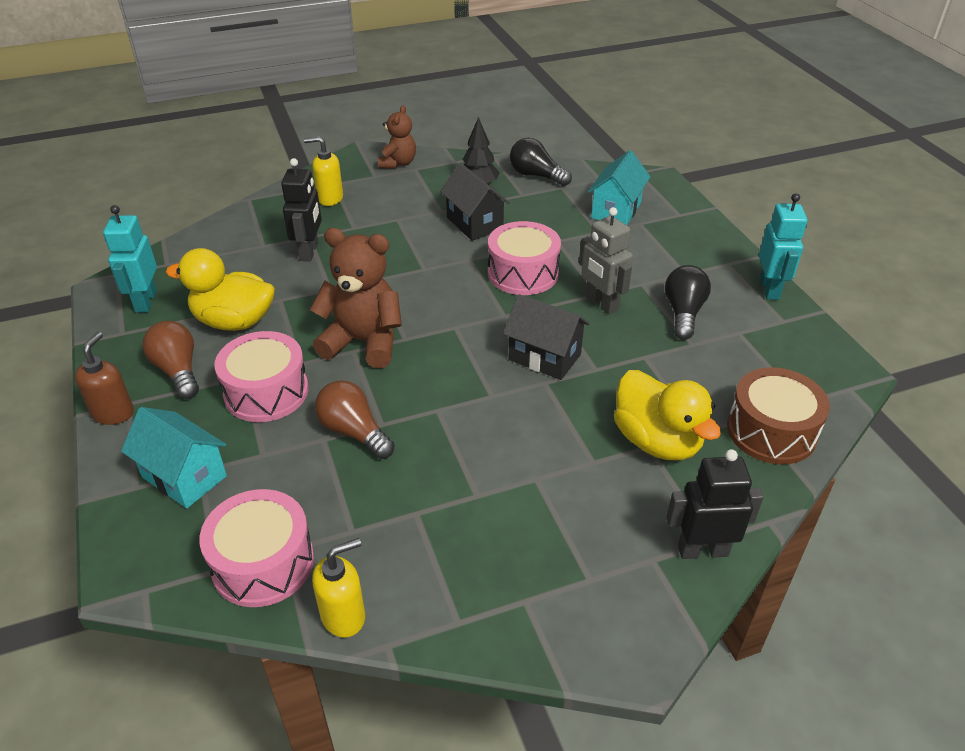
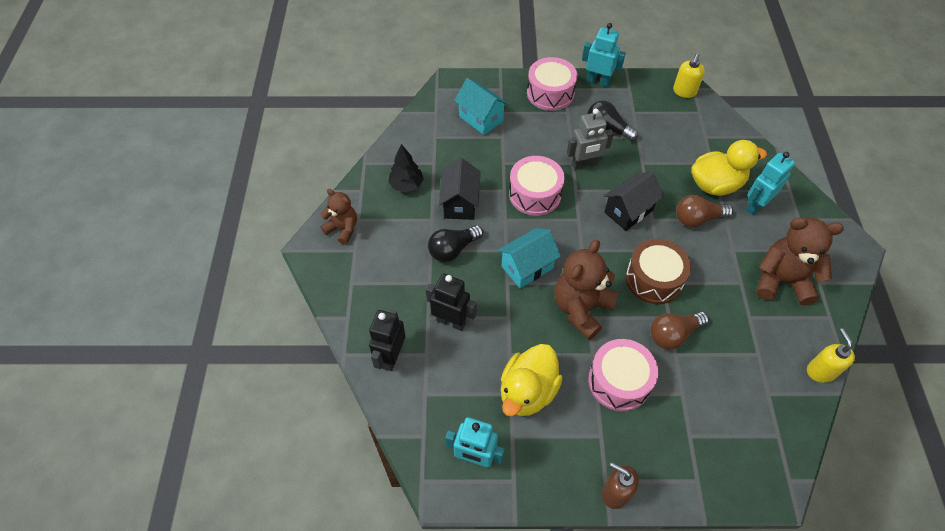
camera: 70 degrees left, 15 degrees up
turquoise house [121,407,227,508] -> turquoise house moved to [498,228,561,288]
brown light bulb [143,321,199,399] -> brown light bulb moved to [676,195,733,227]
pink drum [199,489,314,607] -> pink drum moved to [527,57,577,111]
yellow soap dispenser [304,136,343,206] -> yellow soap dispenser moved to [673,53,705,98]
black house [440,163,510,241] -> black house turned 75 degrees counterclockwise [439,158,481,220]
black light bulb [510,138,572,186] -> black light bulb moved to [428,225,483,262]
black robot [666,449,763,559] -> black robot moved to [369,310,406,371]
brown drum [727,367,830,464] -> brown drum moved to [626,239,691,304]
none -> turquoise robot [745,152,795,215]
none -> brown teddy bear [756,218,844,305]

